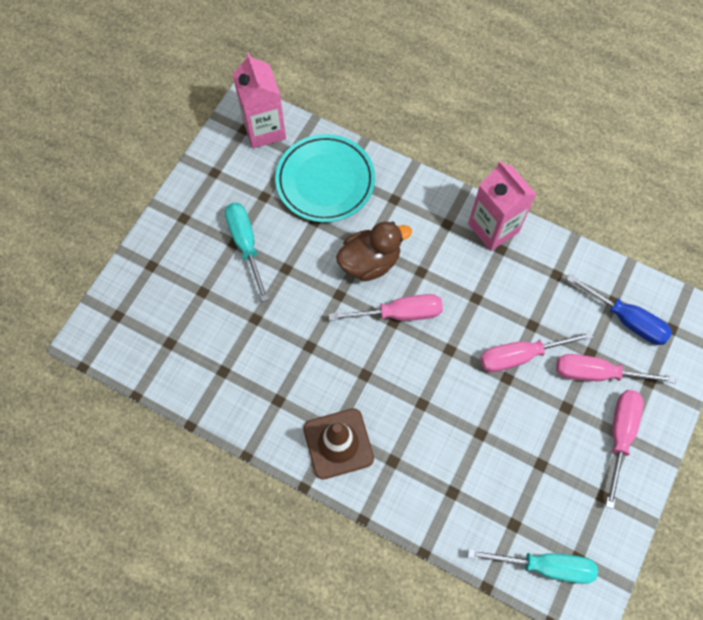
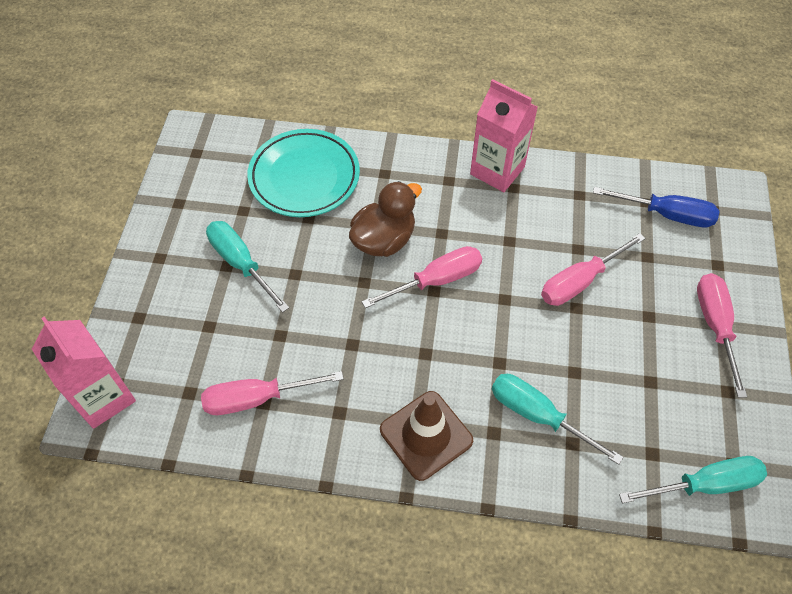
camera: 20 degrees left, 10 degrees down
pink carton [233,52,286,148] -> pink carton moved to [32,317,136,429]
pink screwdriver [556,354,676,383] -> pink screwdriver moved to [201,371,344,415]
none -> turquoise screwdriver [492,374,624,465]

